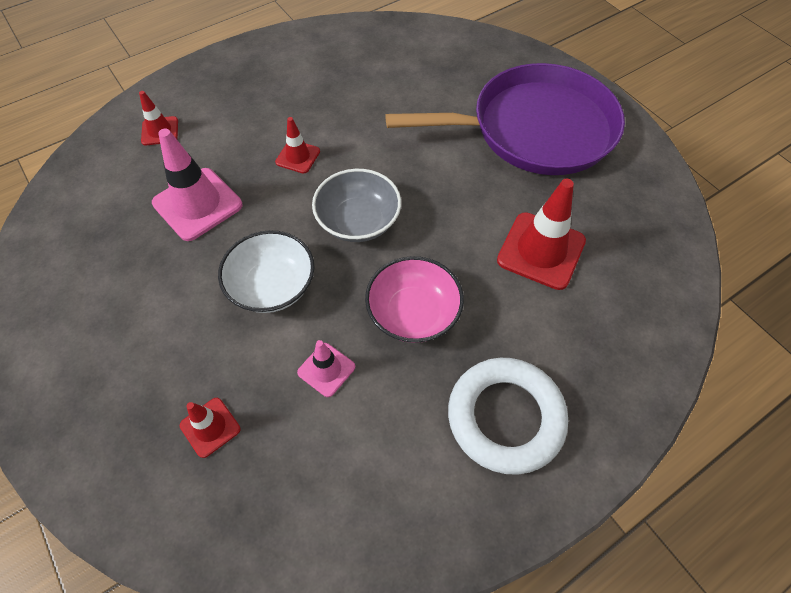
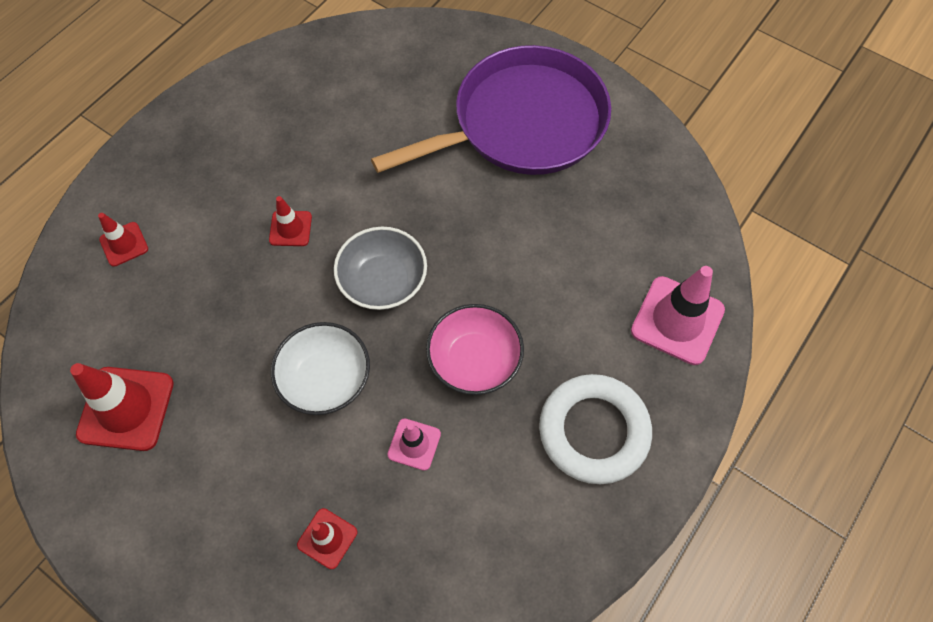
camera: 20 degrees left, 5 degrees up
pink traffic cone [152,128,242,241] -> pink traffic cone moved to [631,266,725,365]
red traffic cone [497,179,586,290] -> red traffic cone moved to [70,363,174,451]

